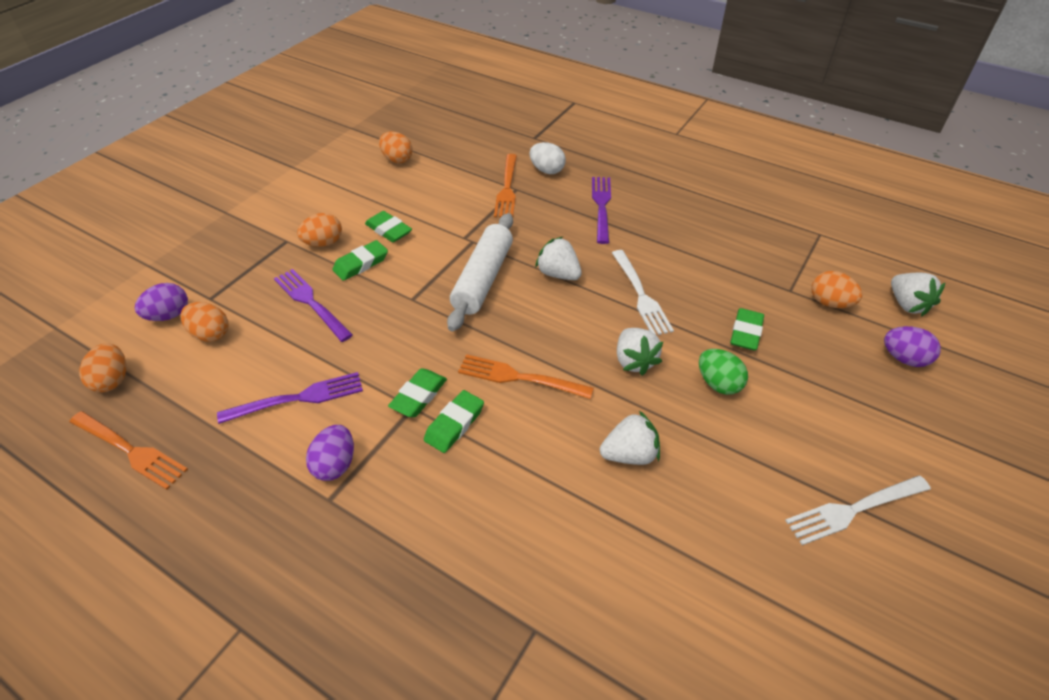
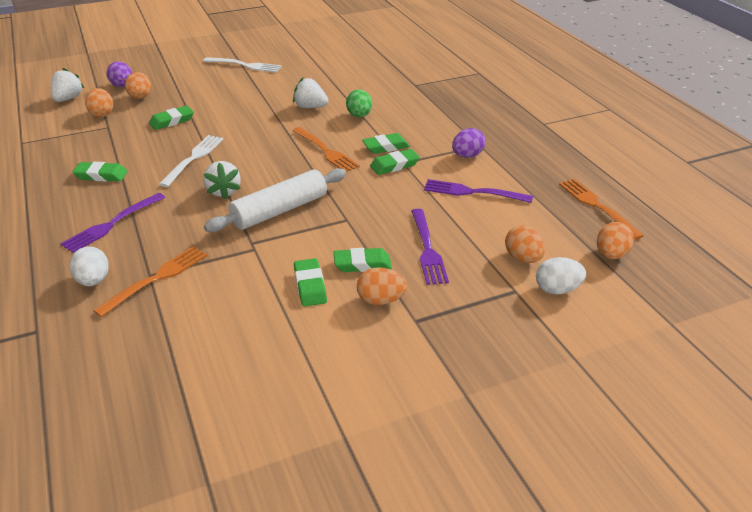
camera: 145 degrees left, 10 degrees down
purple egg [135,283,188,321] -> white egg [536,257,586,294]
orange egg [379,131,413,163] -> orange egg moved to [125,72,151,99]
white strawberry [617,328,663,376] -> none
green egg [699,349,748,395] -> green egg moved to [346,89,372,117]
none -> green eraser [73,162,127,181]

